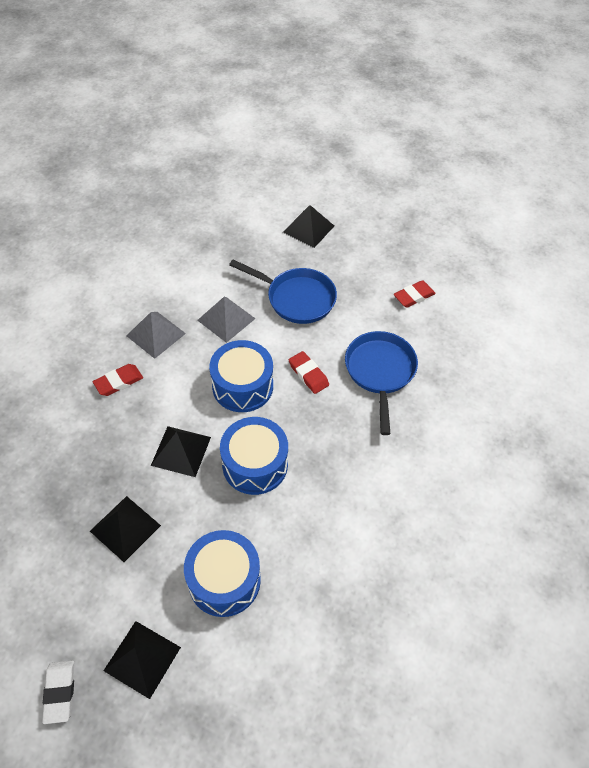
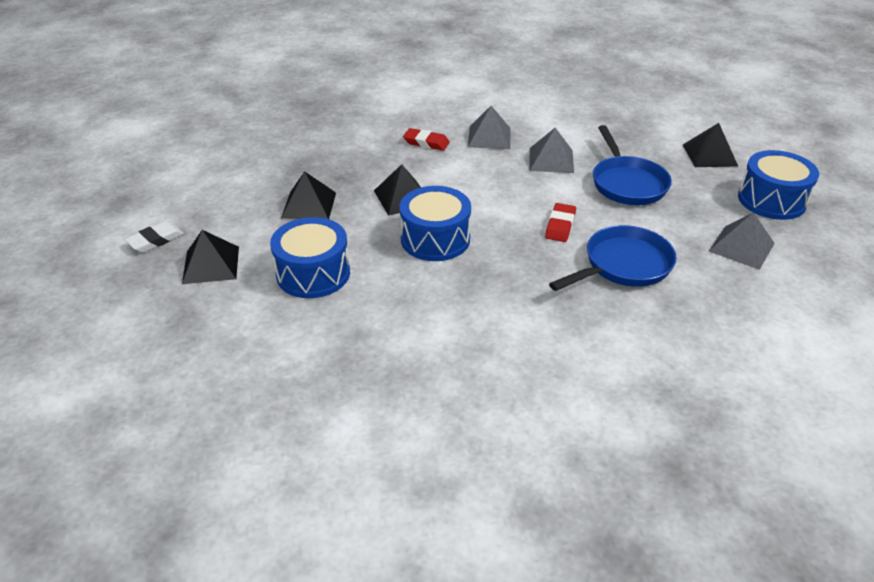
camera: 55 degrees right, 15 degrees down
blue drum [209,340,273,412] -> blue drum moved to [738,150,819,220]
red eraser [394,280,436,308] -> grey pyramid [709,212,775,270]

